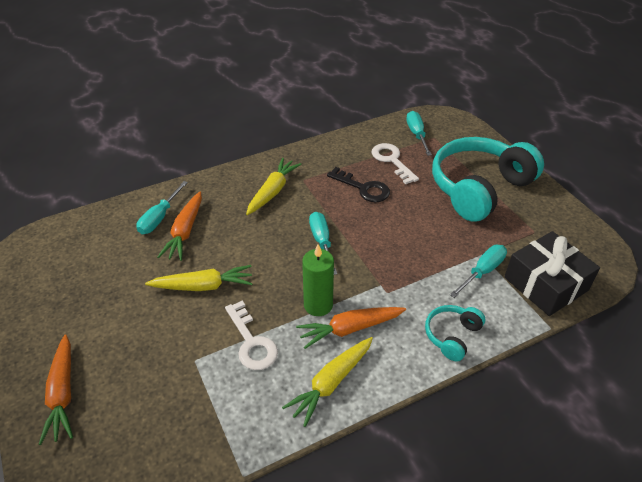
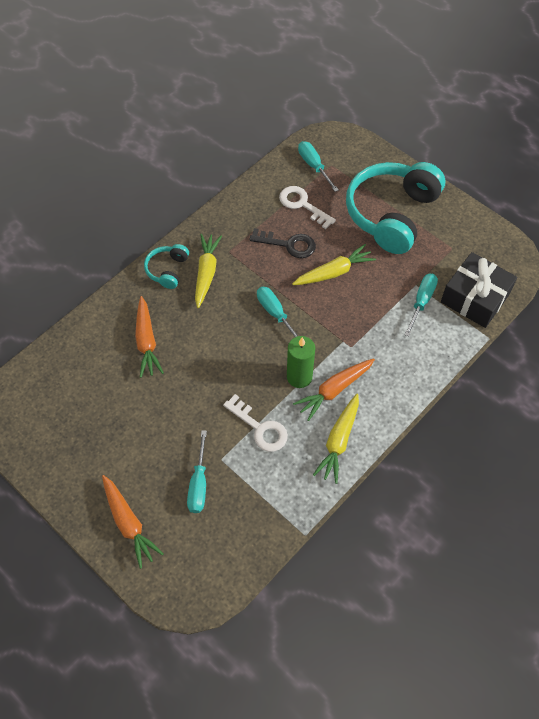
camera: 20 degrees left, 15 degrees up
turquoise screwdriver [136,181,188,234] -> turquoise screwdriver moved to [187,430,207,513]
yellow carrot [145,265,253,291] -> yellow carrot moved to [292,244,376,285]
turquoise headphones [425,305,485,362] -> turquoise headphones moved to [144,244,189,289]

